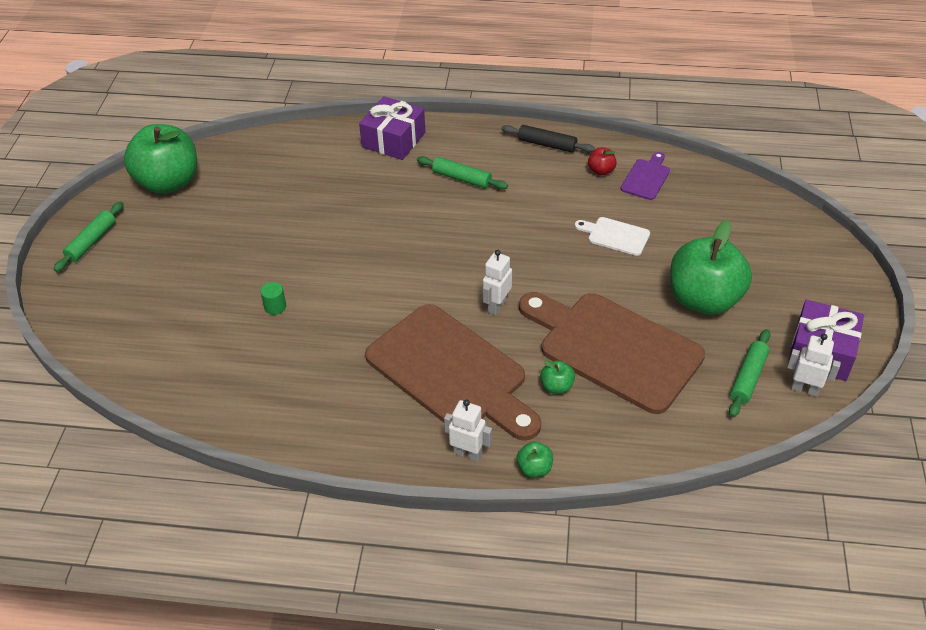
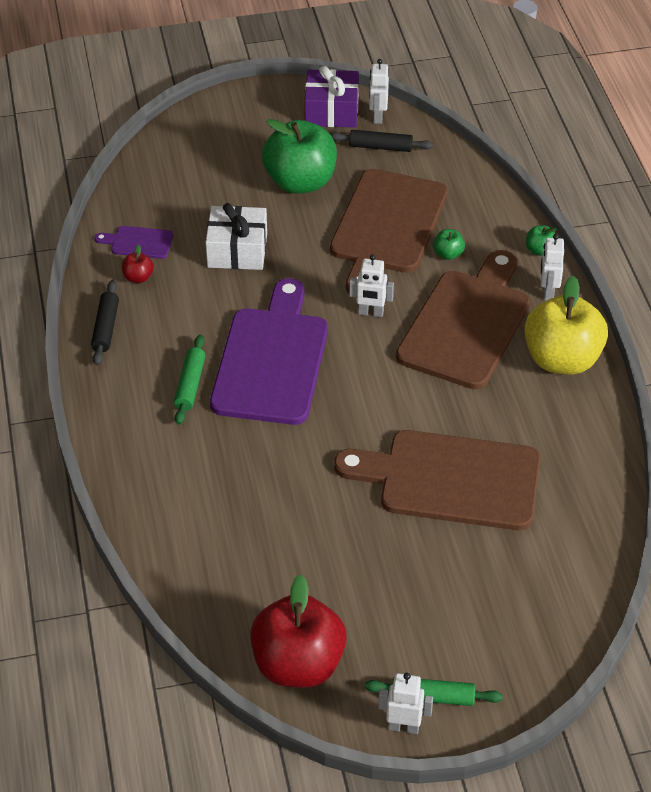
camera: 110 degrees left, 0 degrees up
green apple [124,124,197,194] -> red apple [250,574,347,688]
green cylinder [260,282,286,315] -> brown cutting board [334,430,541,530]
purple gift [359,96,426,160] -> none
white cutting board [575,217,650,256] -> white gift [206,203,267,270]
green rolling pin [729,329,770,417] -> black rolling pin [330,130,433,152]
none -> purple cutting board [210,278,328,425]
none -> white robot [378,673,433,734]
none -> yellow apple [524,276,608,375]

